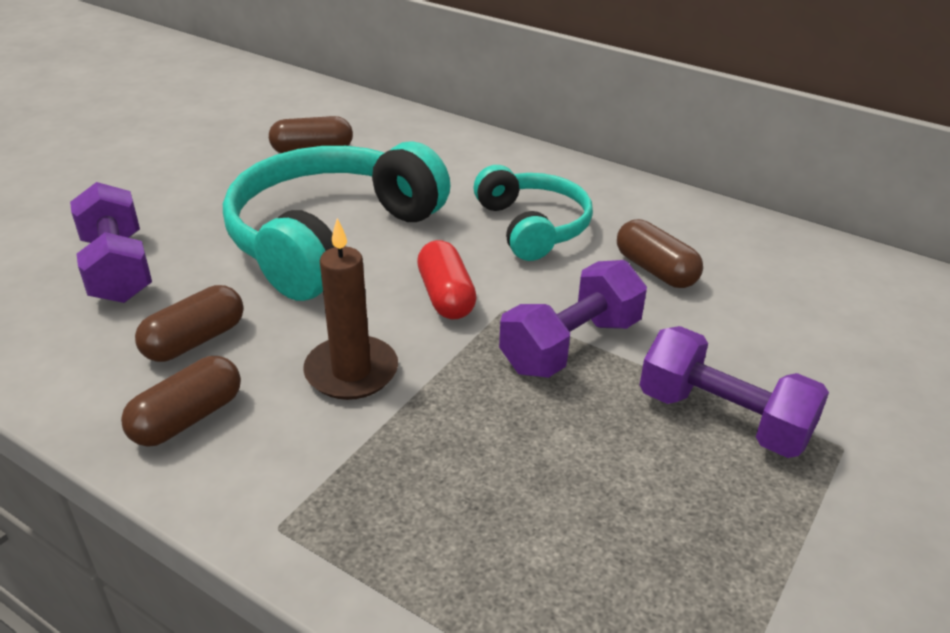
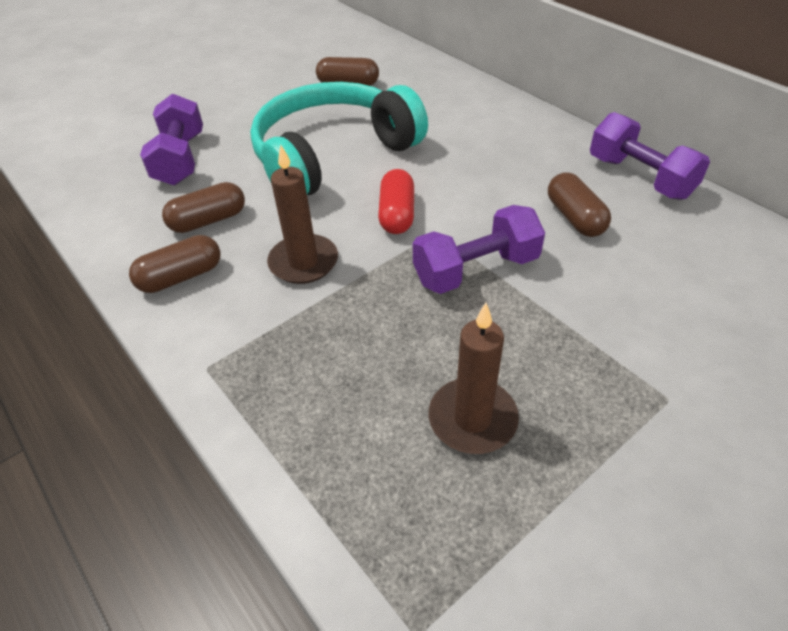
camera: 20 degrees right, 10 degrees up
turquoise headphones [474,165,593,261] -> none
purple dumbbell [640,326,829,458] -> purple dumbbell moved to [590,112,710,200]
none -> brown candle [429,303,519,454]

